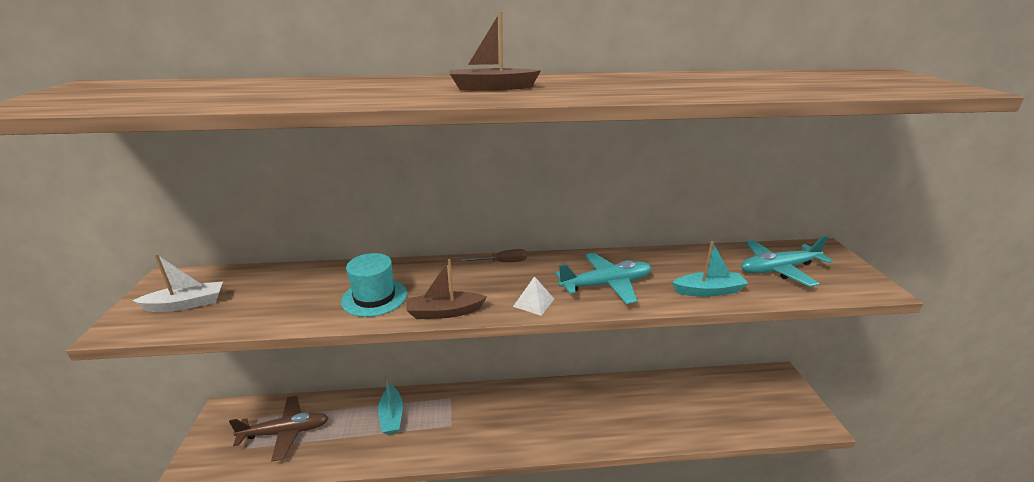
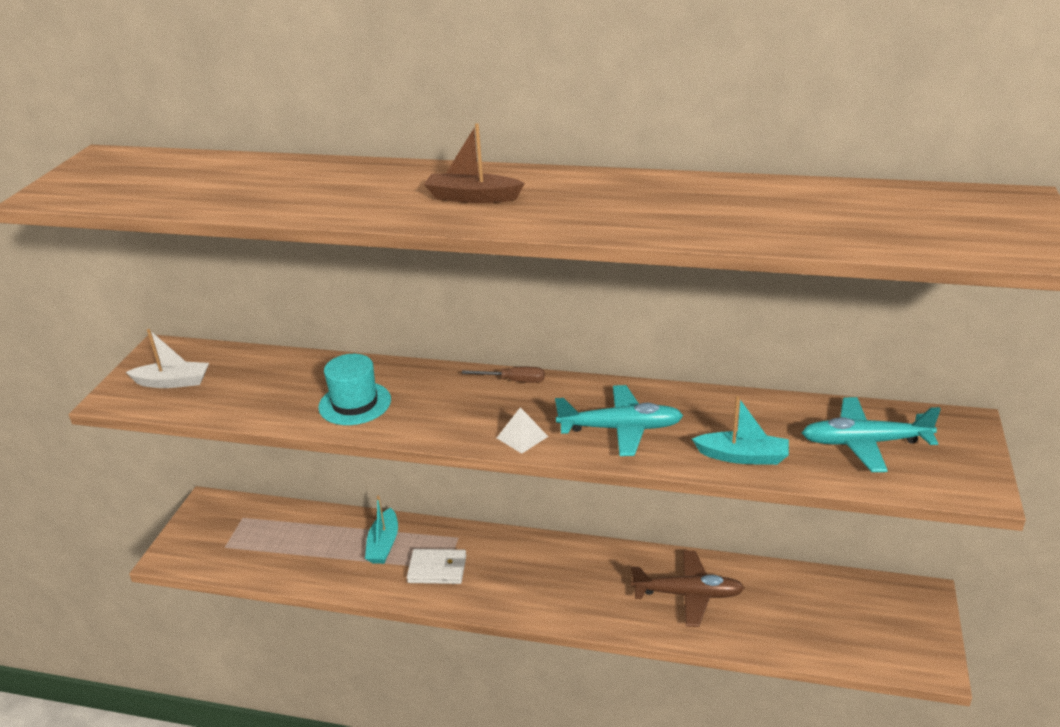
camera: 20 degrees right, 5 degrees up
brown plane [229,396,328,462] -> brown plane moved to [631,550,744,627]
brown boat [406,259,487,319] -> none
none -> white wallet [407,549,466,584]

